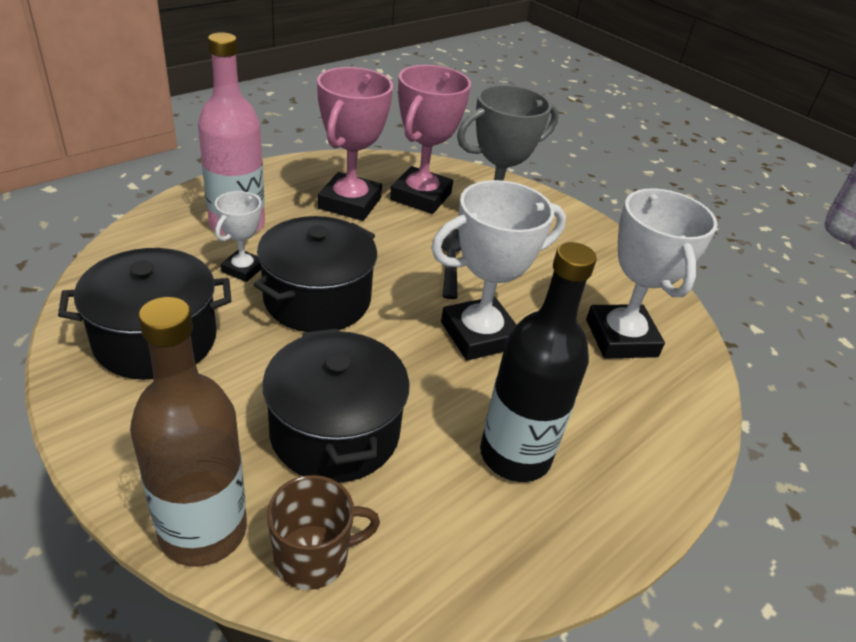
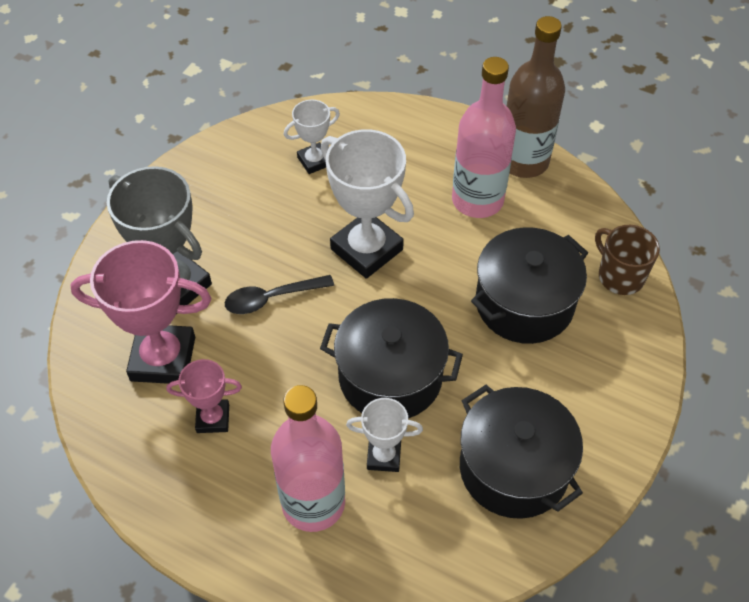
camera: 105 degrees left, 15 degrees up
brown bottle [130,297,247,567] -> brown bottle moved to [507,16,565,178]
pink trophy [317,67,393,221] -> pink trophy [166,359,242,433], size x0.54
black bottle [480,242,597,482] -> pink bottle [452,57,516,218]
white trophy [586,188,718,359] -> white trophy [284,100,340,174], size x0.54

